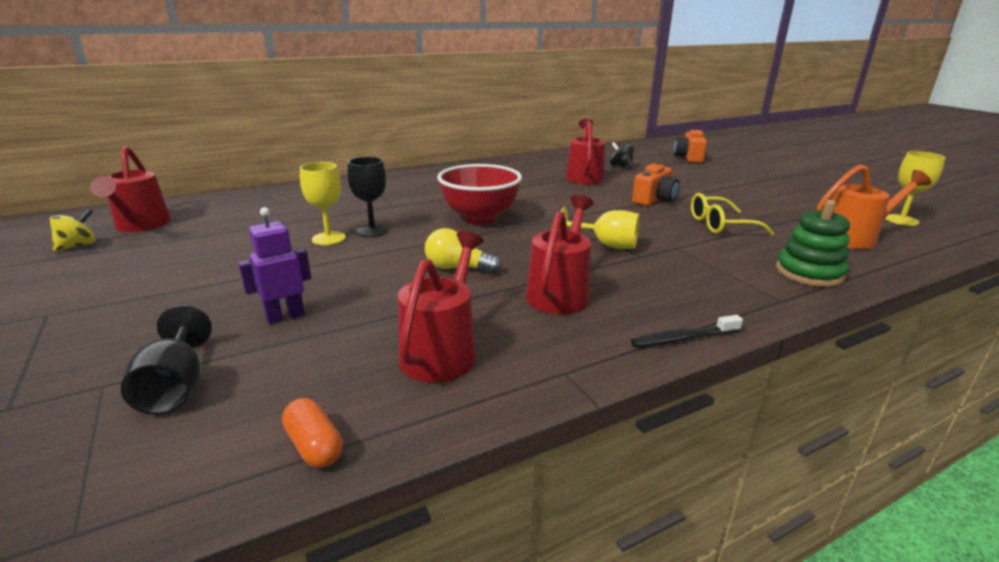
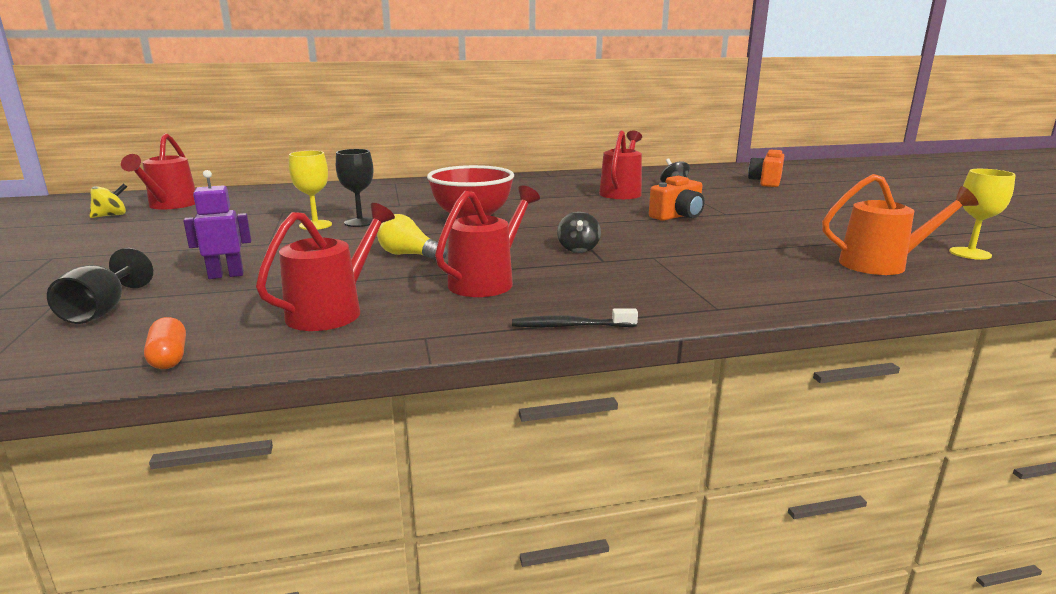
camera: 15 degrees right, 5 degrees down
yellow goblet [561,207,640,249] -> black spinning top [557,211,601,253]
yellow glasses [691,193,774,236] -> none
green stacking toy [776,200,850,287] -> none

